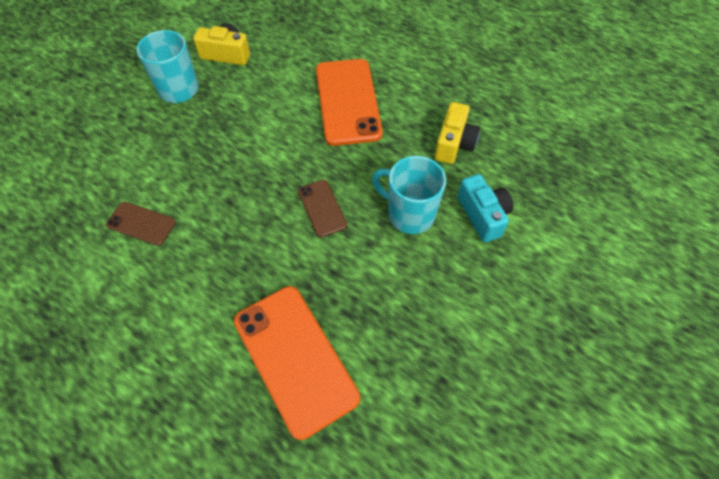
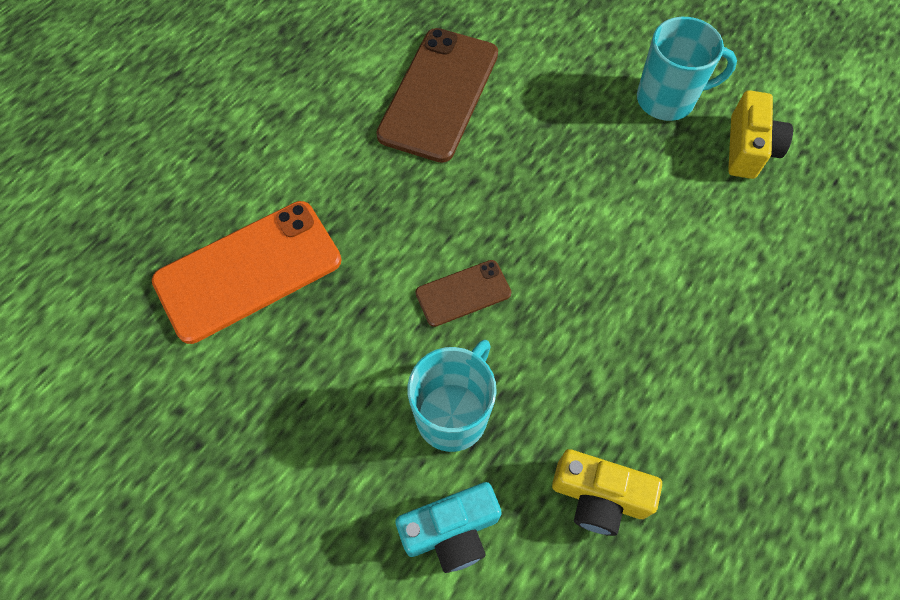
camera: 90 degrees right, 5 degrees up
brown phone [106,202,176,246] -> brown phone [376,28,498,163], size x1.98
orange phone [316,59,383,146] -> none

